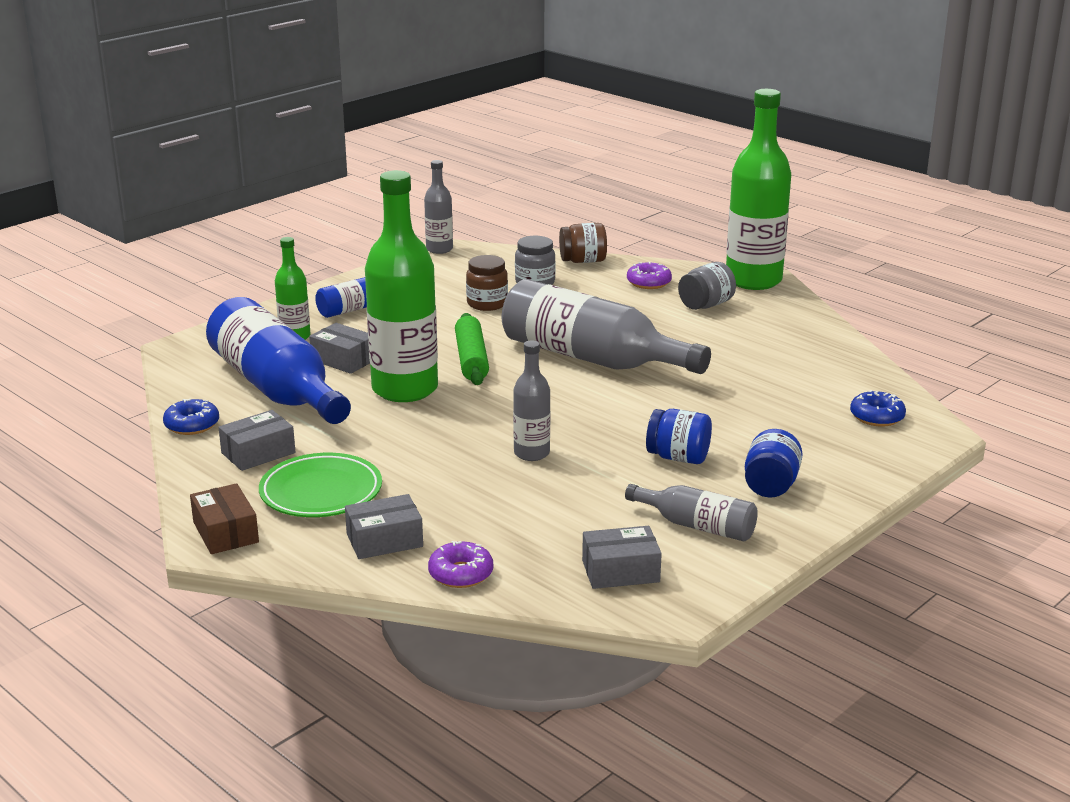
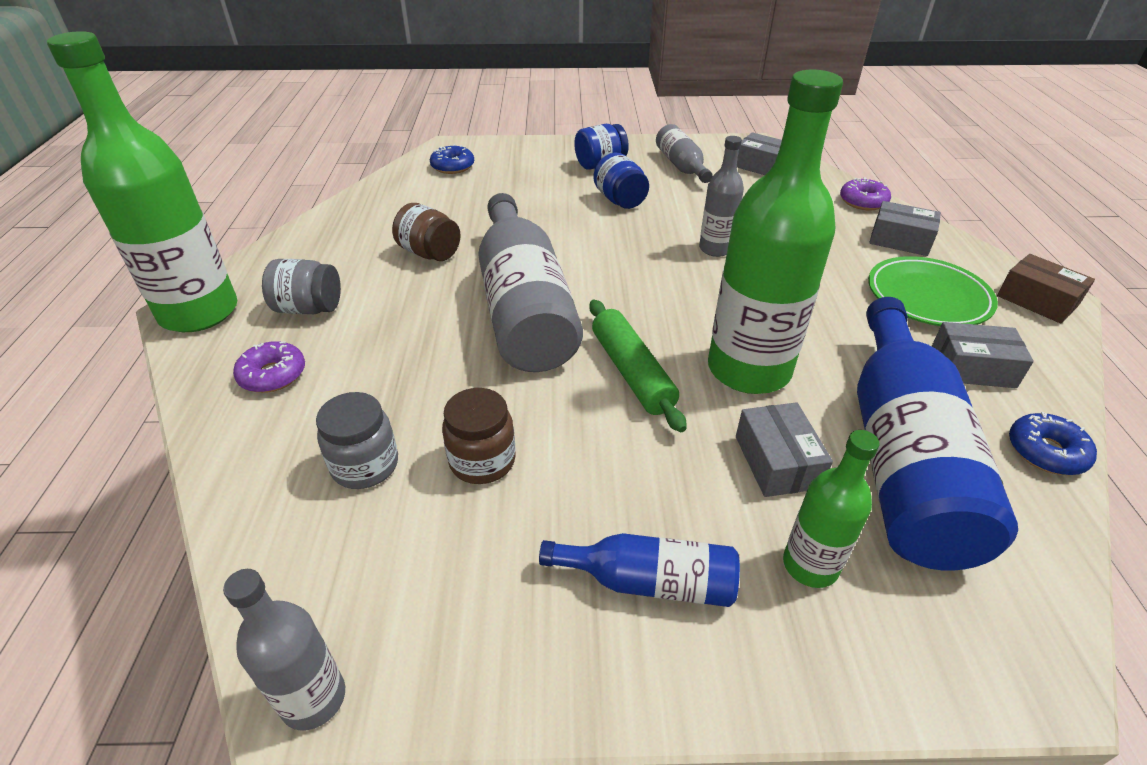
camera: 135 degrees left, 15 degrees up
brown box [190,483,259,554] -> brown box turned 60 degrees counterclockwise [997,254,1095,323]
green rolling pin [455,313,489,385] -> green rolling pin turned 60 degrees counterclockwise [589,300,687,432]
brown jar [559,223,607,263] -> brown jar moved to [392,203,461,261]

